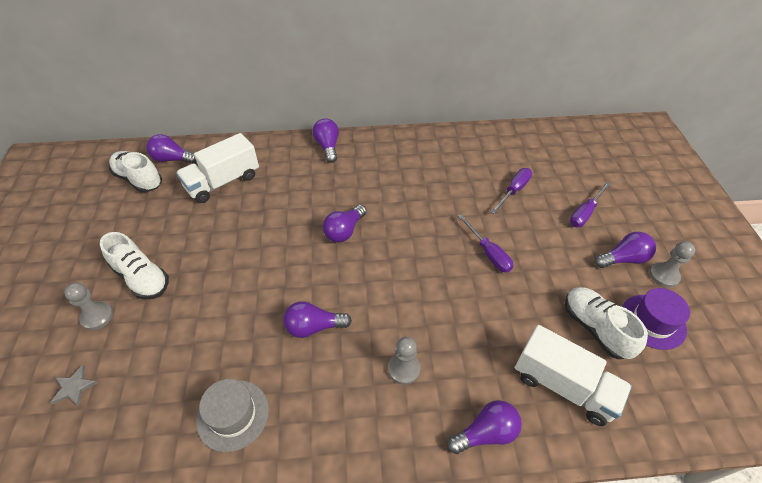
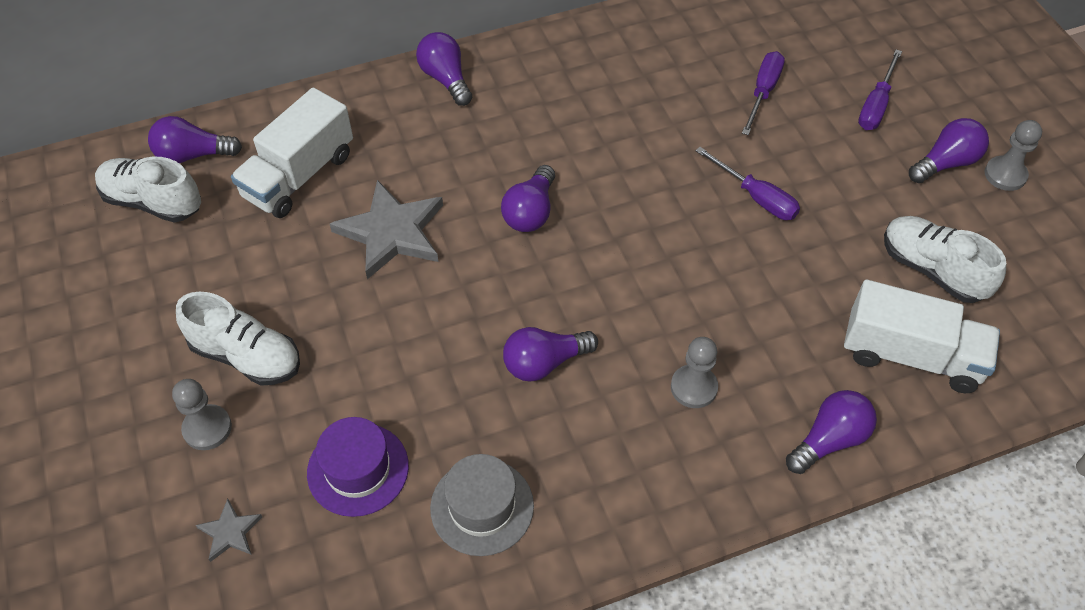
camera: 15 degrees left, 5 degrees up
purple hat [622,288,690,350] -> purple hat moved to [307,417,409,517]
none -> grey star [330,180,443,279]

